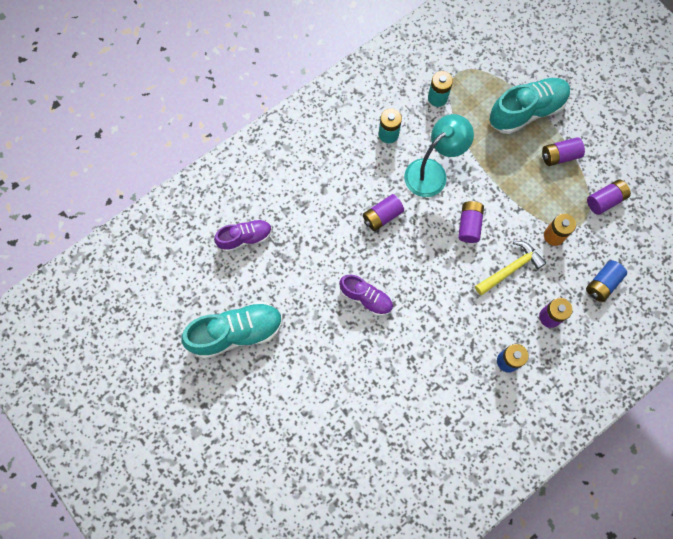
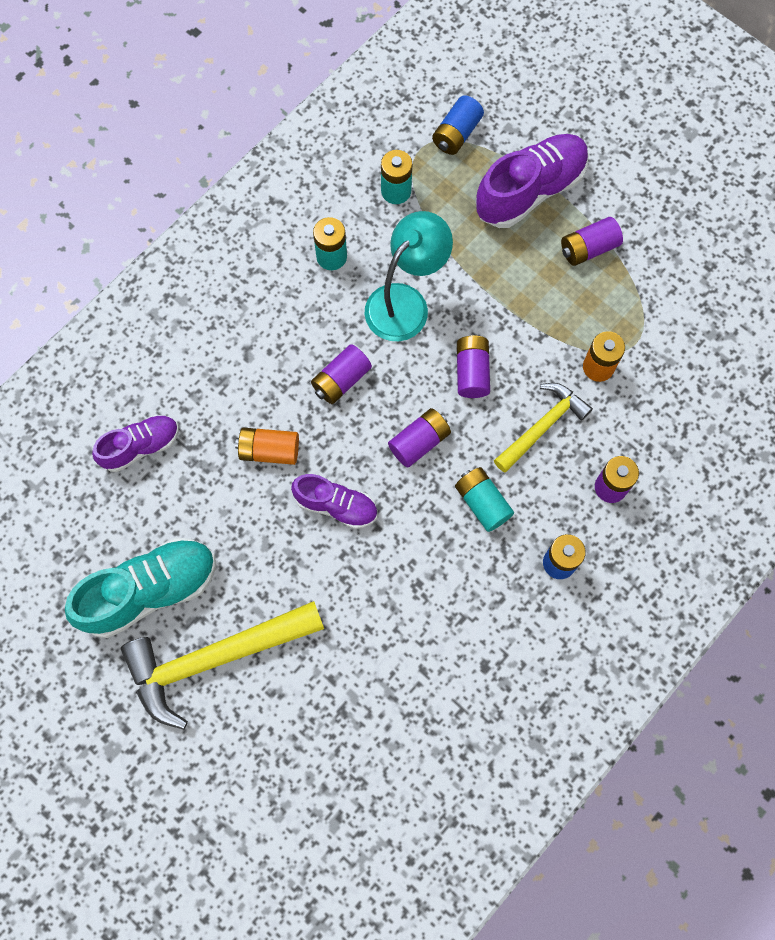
camera: 10 degrees left, 0 degrees up
turquoise shoe [490,78,571,134] -> purple shoe [475,134,589,228]
blue battery [586,260,627,302] -> blue battery moved to [432,95,484,155]
purple battery [587,179,631,215] -> purple battery moved to [388,408,451,468]
none -> yellow hammer [121,601,324,730]
none -> orange battery [235,428,299,465]
none -> turquoise battery [455,467,514,532]

